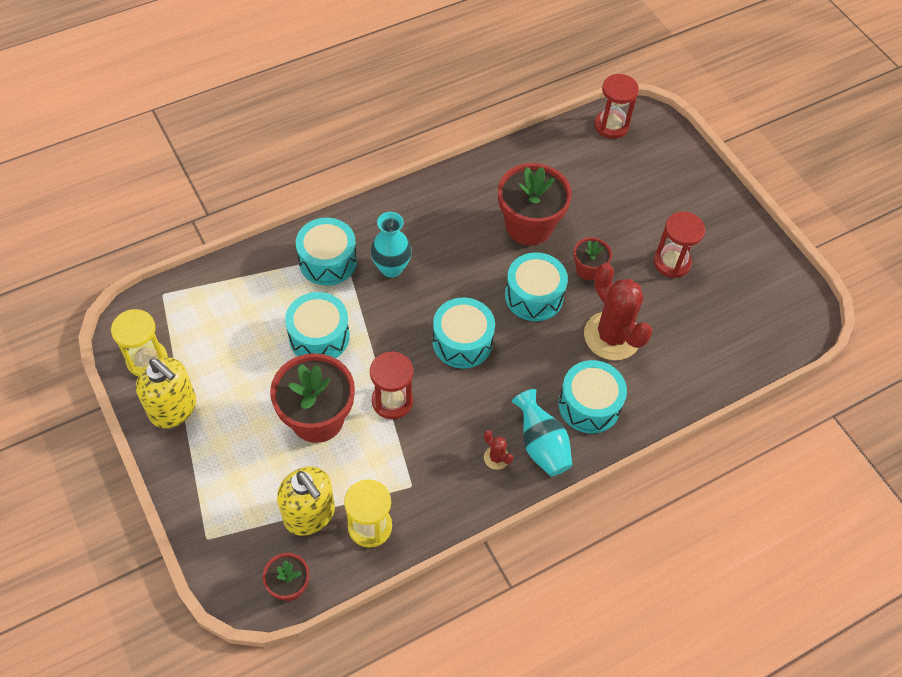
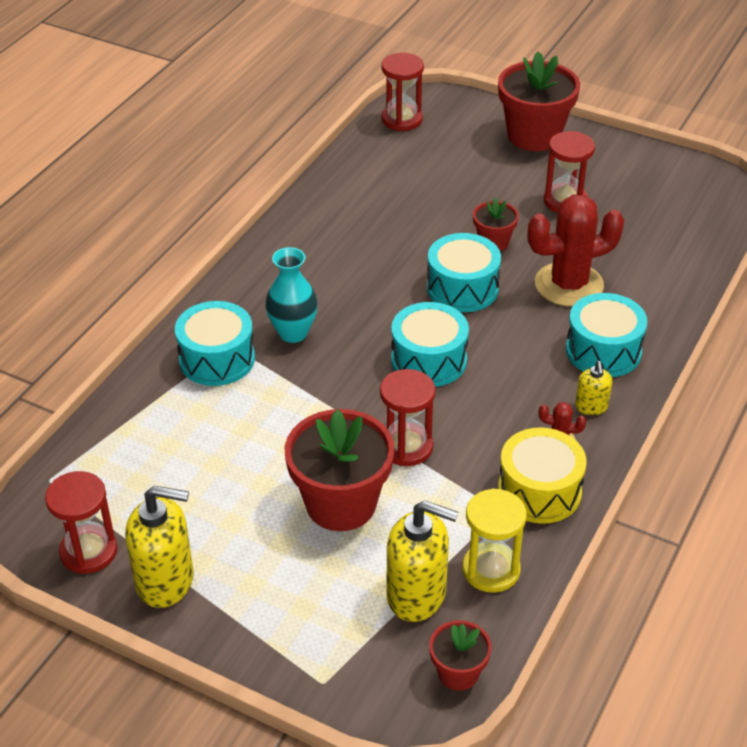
camera: 30 degrees left, 15 degrees down
yellow hourglass [111,309,168,376] -> red hourglass [45,471,117,574]
turquoise drum [285,292,350,359] -> none
red flower pot [498,163,572,246] -> red flower pot moved to [498,51,580,151]
turquoise vase [512,389,572,476] -> yellow soap dispenser [575,361,612,415]
red cactus [584,263,653,360] -> red cactus turned 45 degrees counterclockwise [527,195,624,307]
none -> yellow drum [498,427,586,524]

